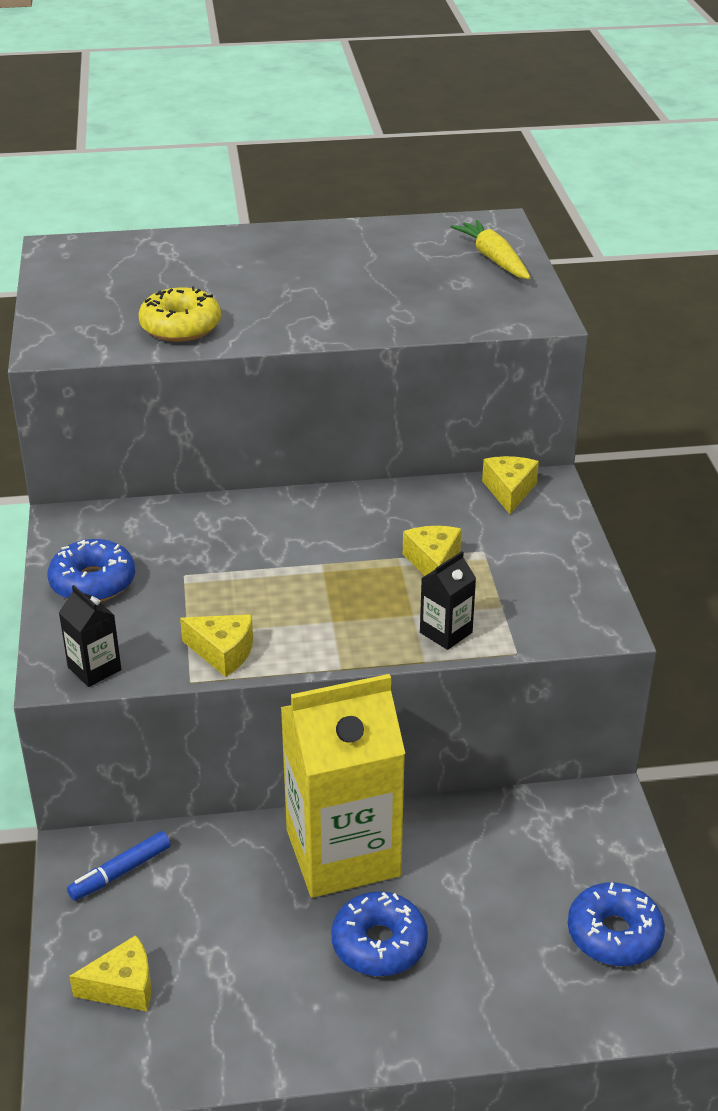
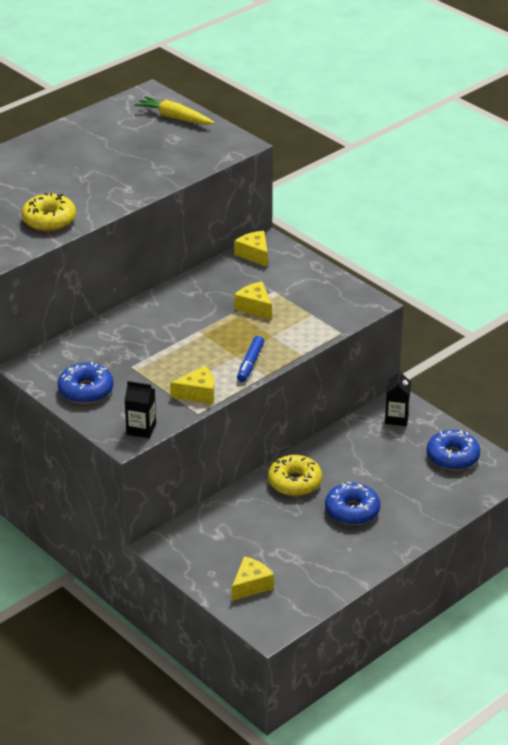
camera: 35 degrees left, 0 degrees up
blue marker [67,831,171,901] -> blue marker moved to [237,336,264,382]
yellow carton [281,674,405,898] -> yellow donut [268,455,322,496]
black carton [420,551,476,650] -> black carton moved to [385,370,411,426]

